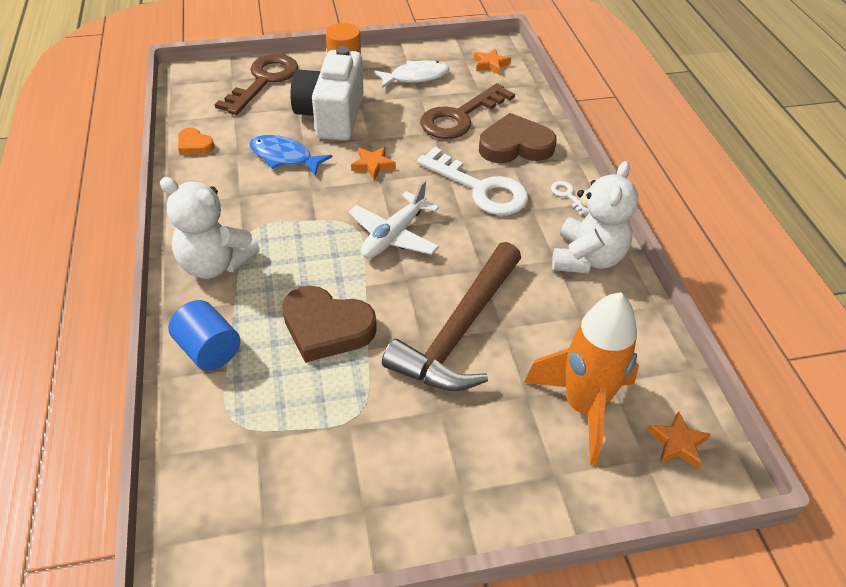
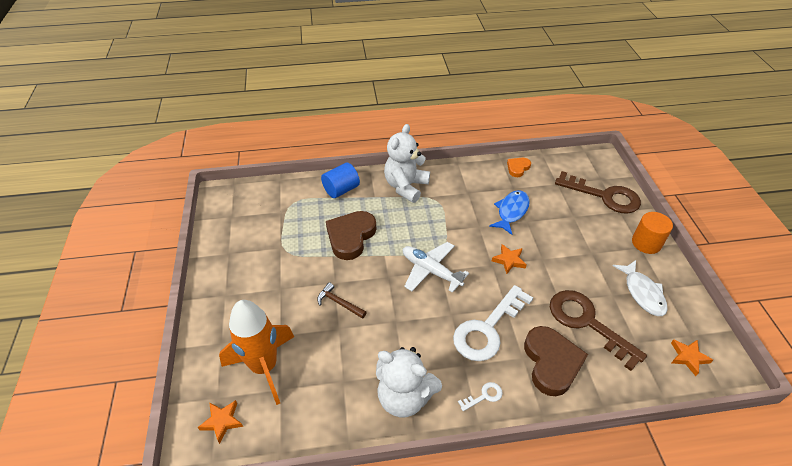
camera: 95 degrees right, 0 degrees up
white camera [290,47,364,141] -> none
brown hammer [382,242,521,391] -> brown hammer [317,282,367,319], size x0.41

